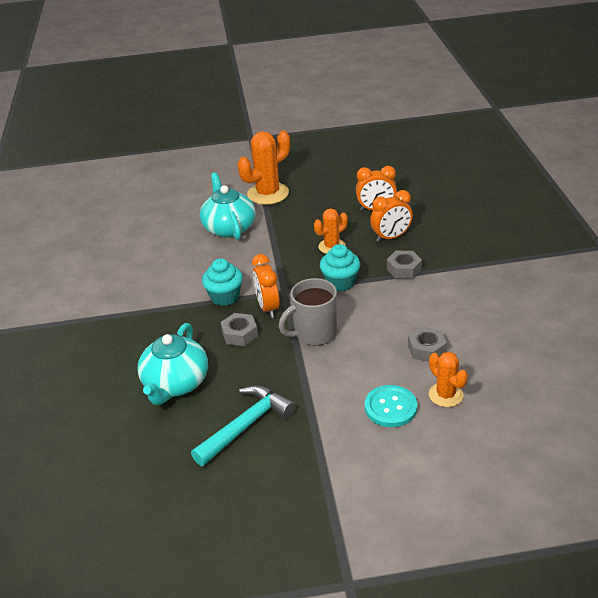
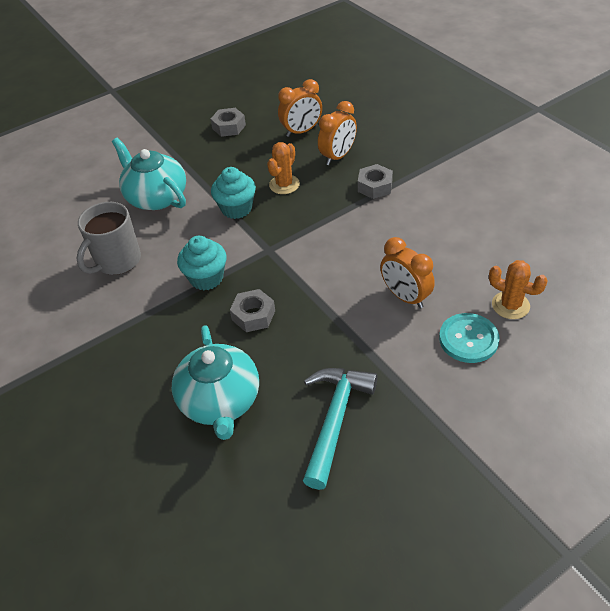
camera: 25 degrees left, 10 degrees up
orange cactus [238,131,290,205] -> none
orange clock [252,254,280,318] -> orange clock moved to [380,237,435,308]
grey mug [279,278,337,346] -> grey mug moved to [76,202,141,275]
turquoise cupcake [320,244,360,291] -> turquoise cupcake moved to [211,167,256,219]
grey nut [408,327,447,362] -> grey nut moved to [211,108,246,137]

